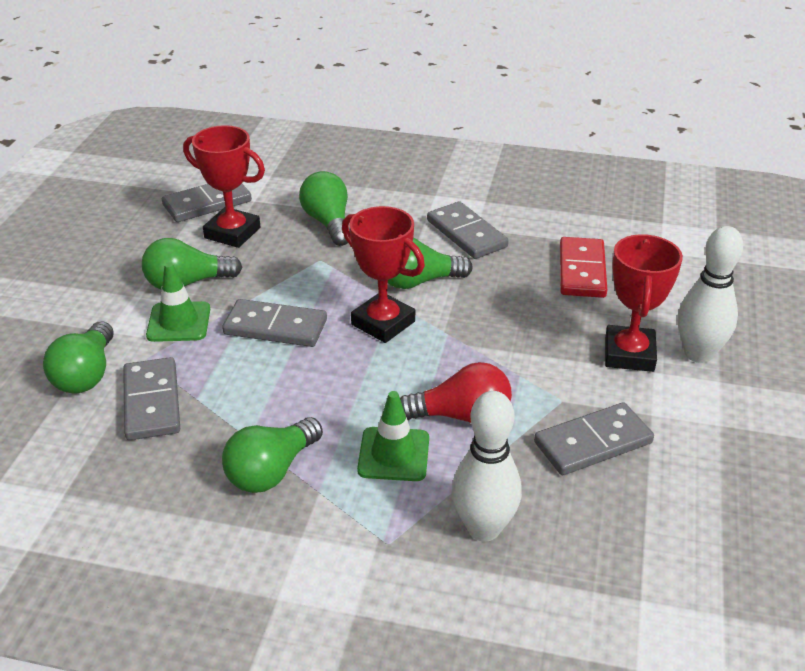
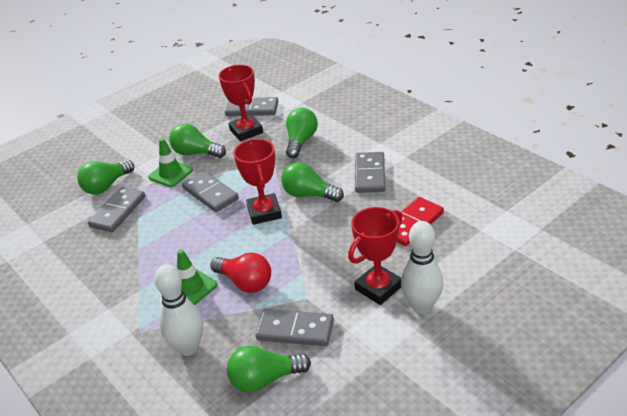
camera: 40 degrees right, 0 degrees up
green light bulb [222,417,323,493] -> green light bulb moved to [227,346,311,393]

